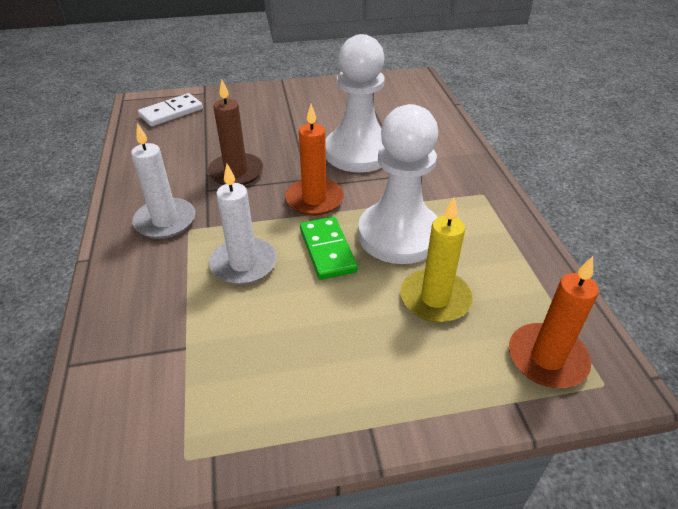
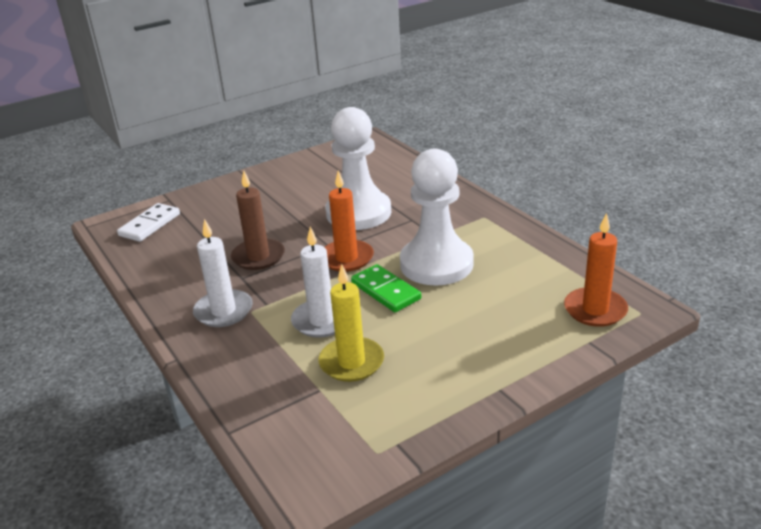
camera: 20 degrees left, 10 degrees down
yellow candle [401,197,473,323] -> yellow candle moved to [318,264,384,382]

